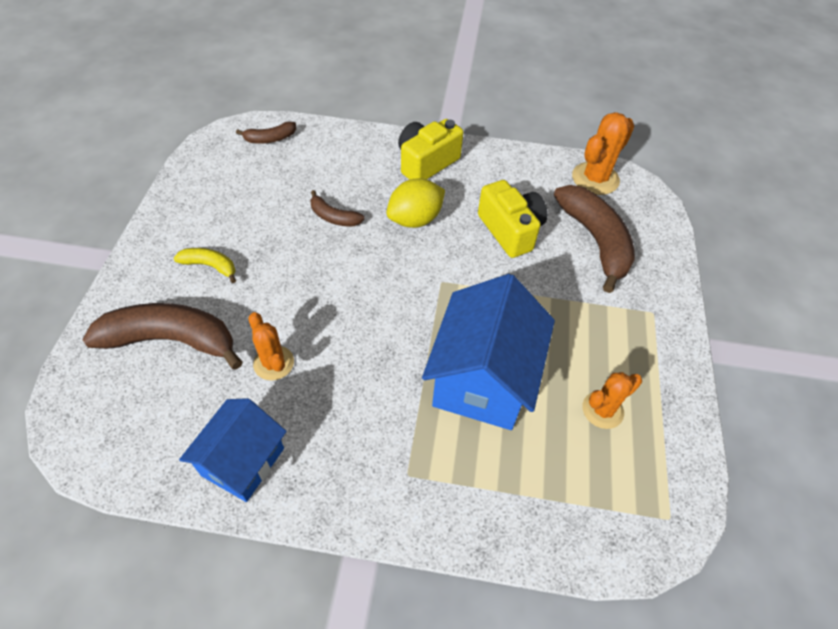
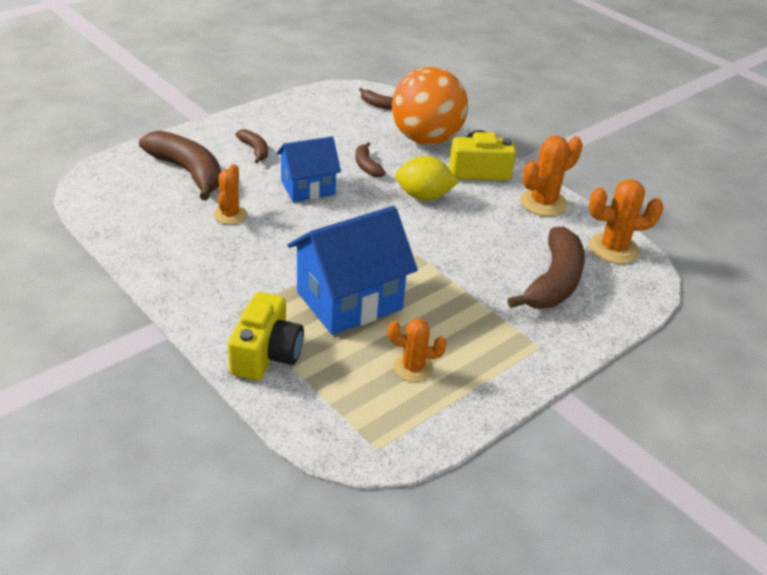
camera: 40 degrees right, 15 degrees down
yellow banana [173,248,236,283] -> brown banana [236,129,268,164]
blue house [179,398,287,502] -> blue house moved to [276,136,341,202]
yellow camera [478,180,548,258] -> yellow camera moved to [228,292,304,381]
none -> orange ball [392,67,468,145]
none -> orange cactus [520,136,583,216]

